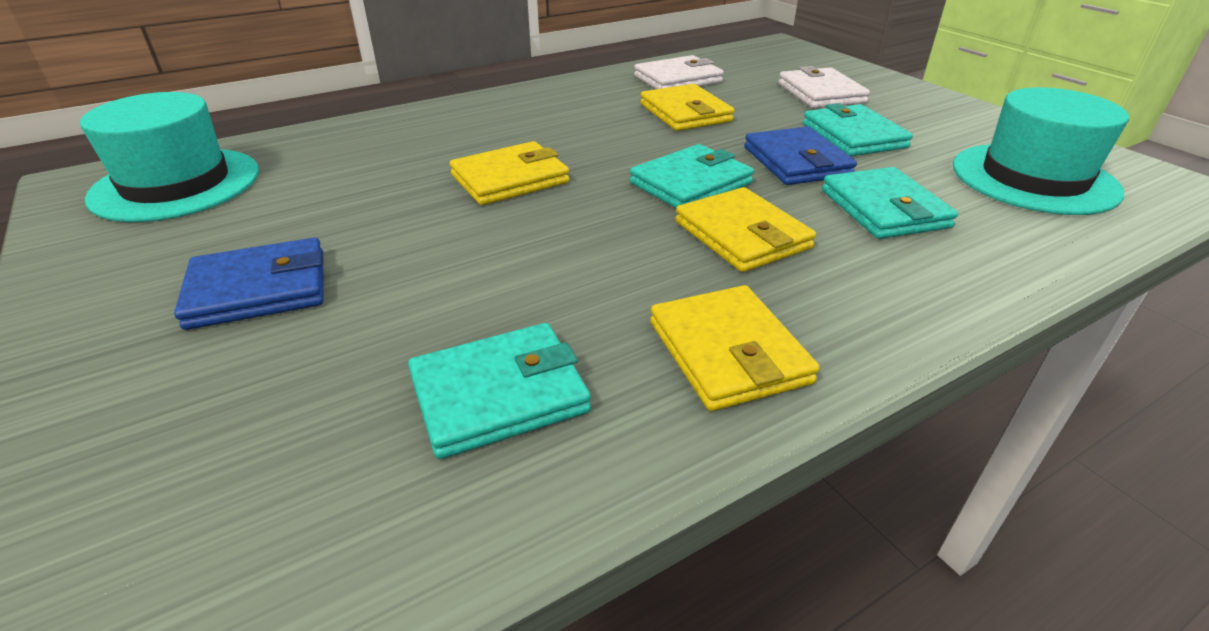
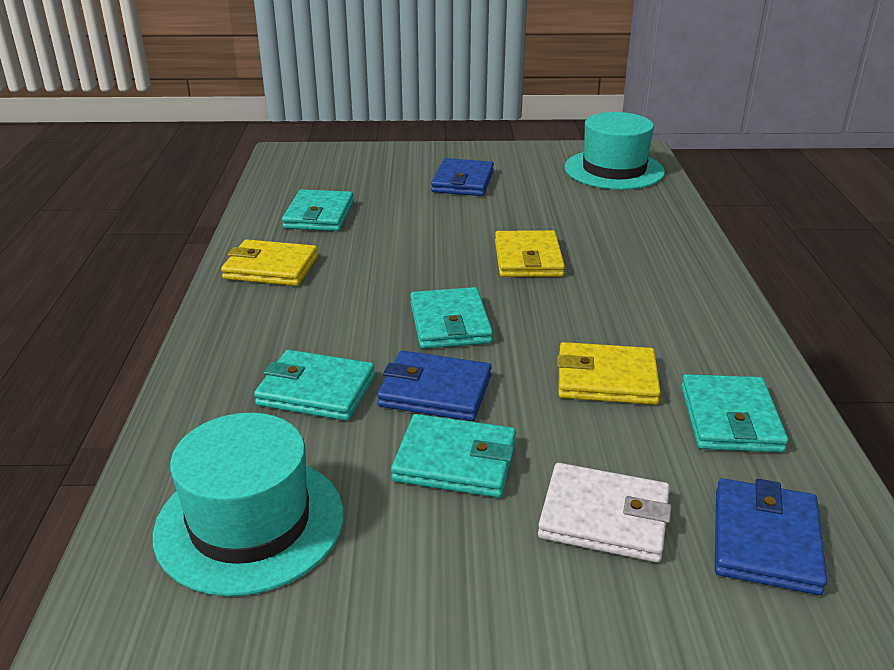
camera: 120 degrees right, 5 degrees down
white wallet [634,55,724,89] -> turquoise wallet [681,374,788,452]
yellow wallet [675,187,816,272] -> none
none -> blue wallet [715,478,827,595]

